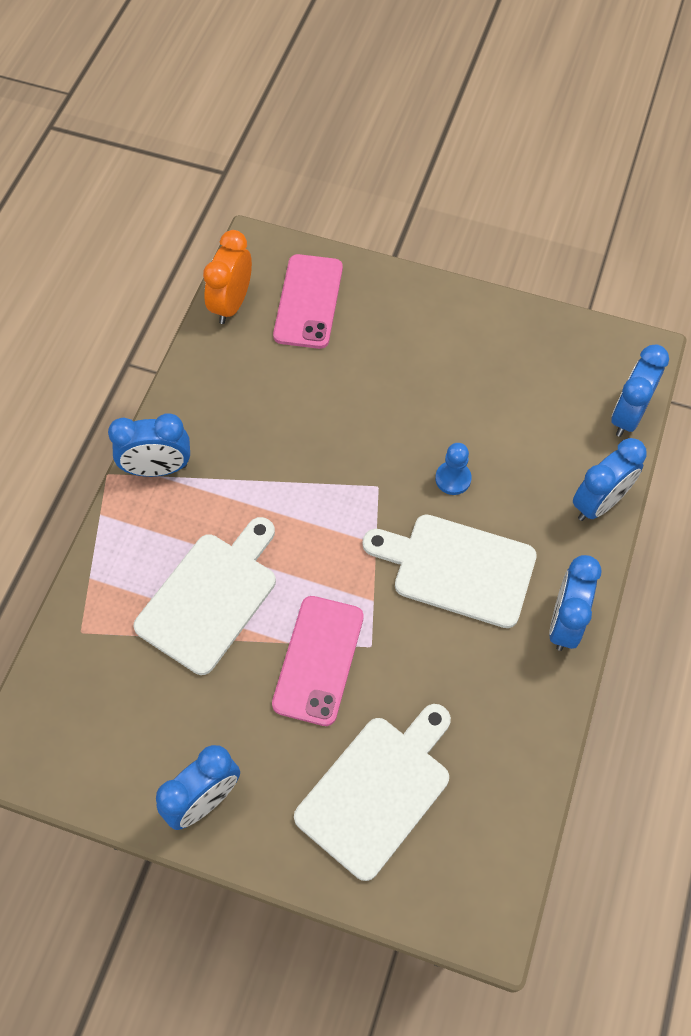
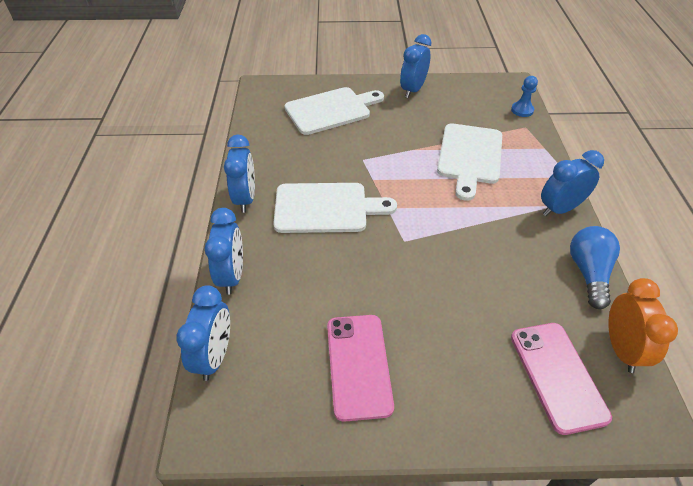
camera: 160 degrees right, 15 degrees down
pink phone [272,596,364,726] -> pink phone moved to [327,315,394,422]
white cutting board [294,704,451,881] -> white cutting board turned 135 degrees counterclockwise [284,87,384,135]
blue pawn [435,443,472,495] -> blue pawn moved to [511,76,538,117]
blue clock [573,438,647,521] -> blue clock turned 150 degrees clockwise [204,208,243,295]
none -> blue light bulb [570,226,620,309]

